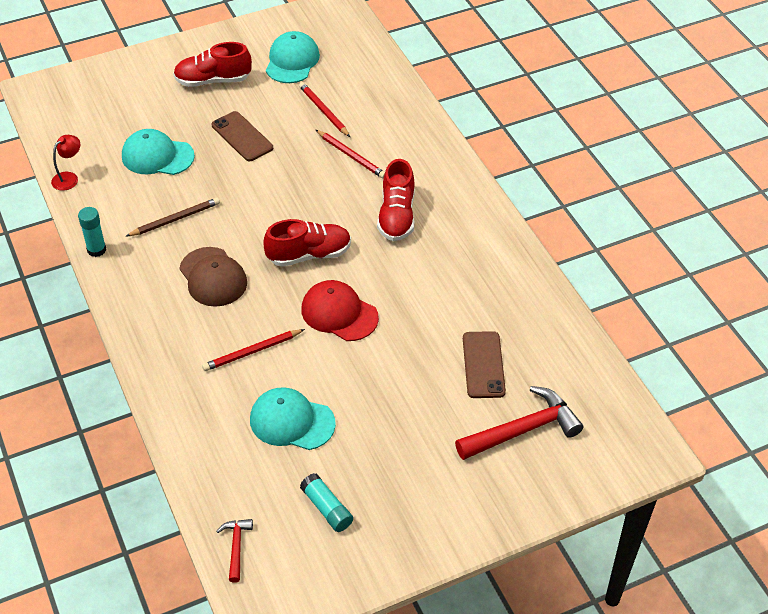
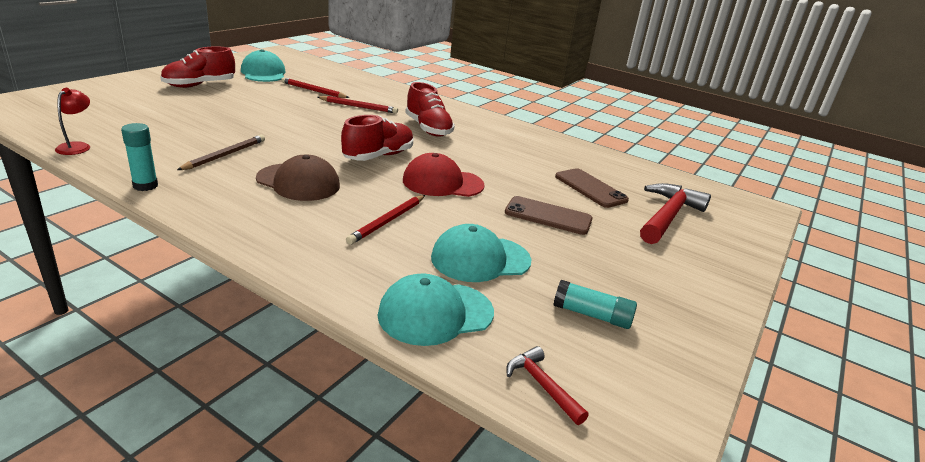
camera: 35 degrees left, 20 degrees down
turquoise cap [122,129,195,175] -> turquoise cap moved to [378,273,494,346]
brown phone [212,111,273,161] -> brown phone moved to [505,196,593,235]

